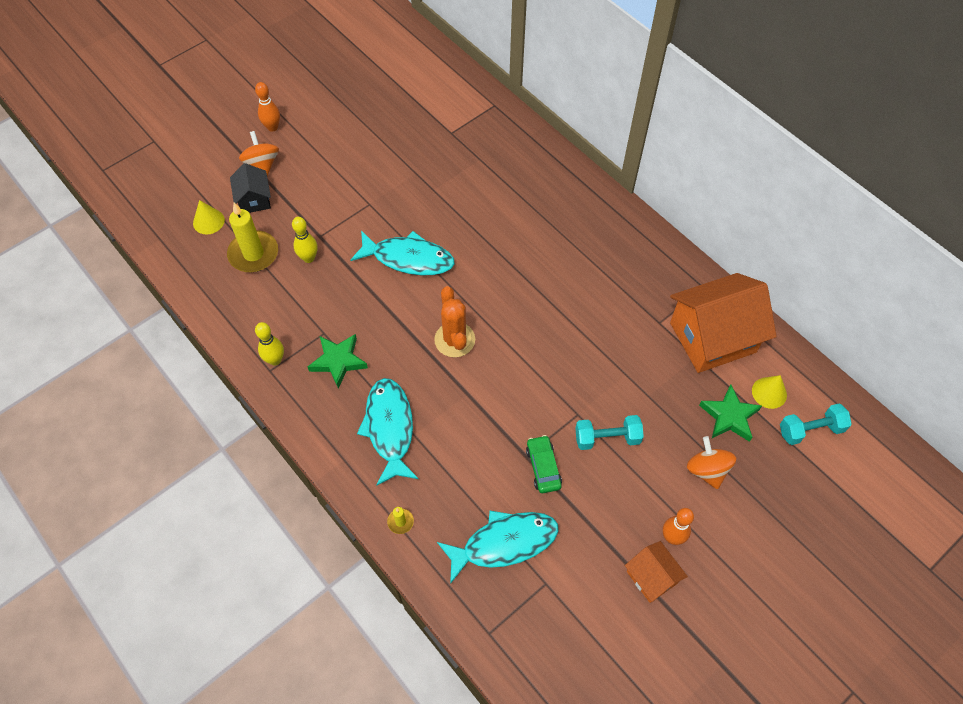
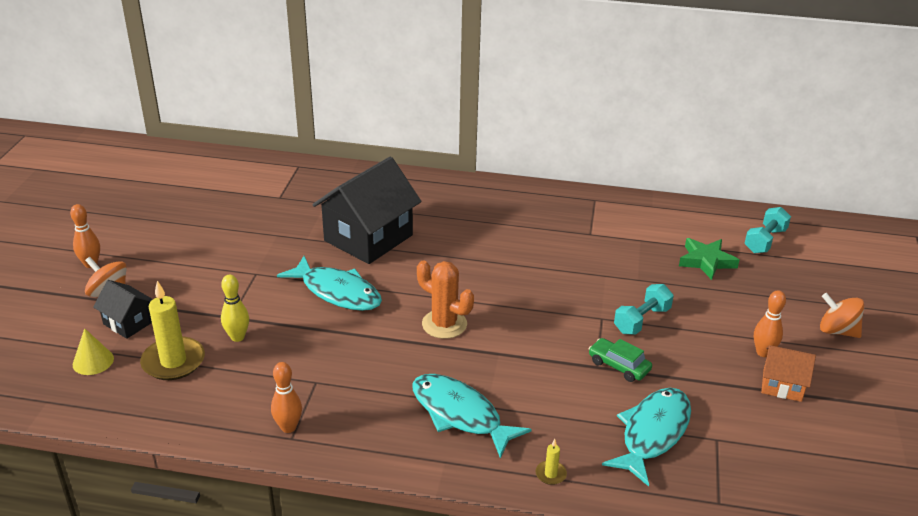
camera: 40 degrees left, 25 degrees down
yellow bowling pin [255,322,284,366] -> orange bowling pin [271,362,302,433]
green star [308,334,368,389] -> none
turquoise fish [350,231,455,275] -> turquoise fish turned 60 degrees clockwise [277,256,382,311]
orange house [670,273,777,373] -> none
orange spinning top [687,436,736,489] -> orange spinning top moved to [820,293,865,338]
yellow cone [752,375,787,409] -> none
none -> black house [312,157,421,264]

